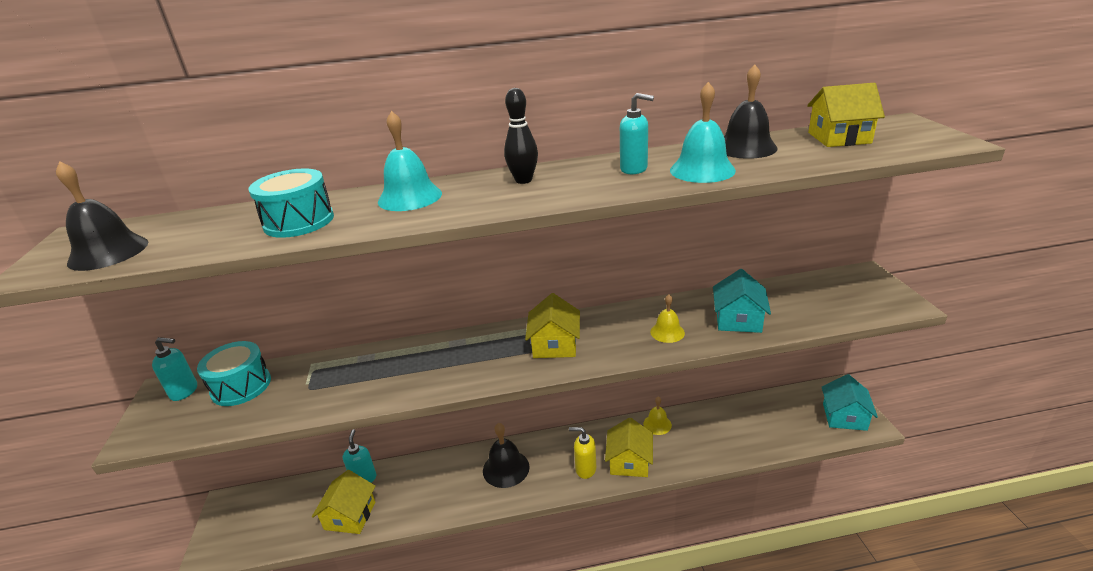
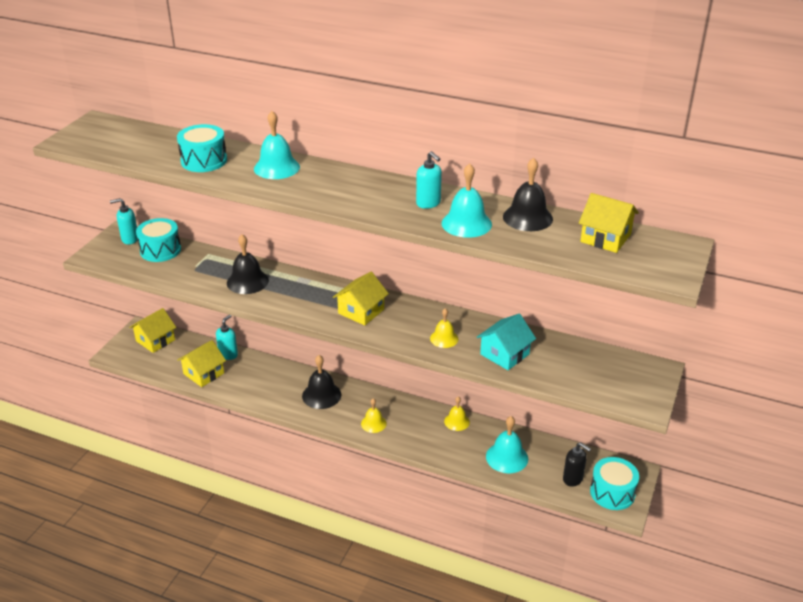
camera: 30 degrees right, 5 degrees up
black bell [56,161,148,271] -> black bell moved to [227,234,269,294]
turquoise soap dispenser [152,337,197,401] -> turquoise soap dispenser turned 135 degrees clockwise [110,198,138,244]
black bowling pin [504,88,538,184] -> none
yellow soap dispenser [569,427,596,479] -> yellow bell [361,398,387,433]
yellow house [605,418,653,477] -> yellow house moved to [129,308,176,353]
turquoise house [822,374,878,431] -> turquoise drum [590,457,639,510]
none -> turquoise bell [486,416,528,473]
none -> black soap dispenser [563,442,591,487]

